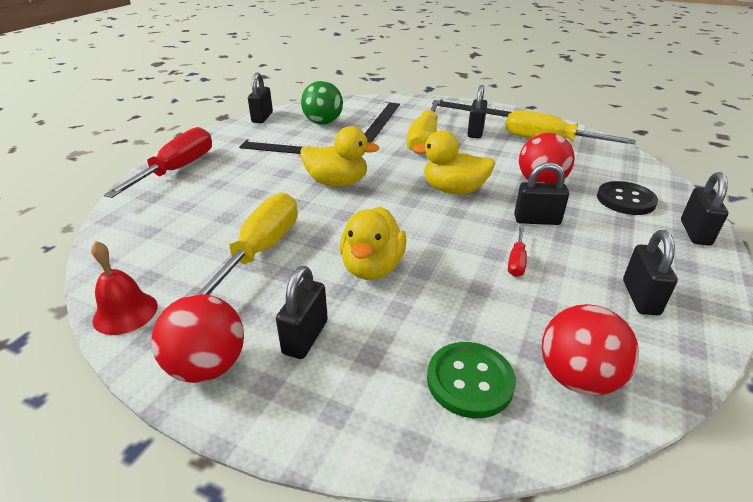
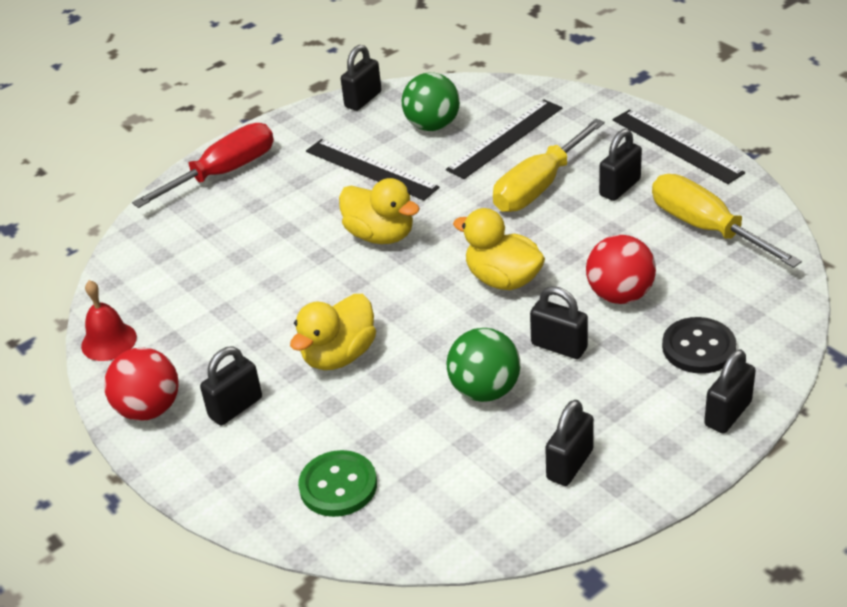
camera: 30 degrees right, 5 degrees up
yellow screwdriver [195,193,298,295] -> none
red screwdriver [508,227,527,277] -> green ball [447,328,520,402]
red ball [542,304,639,396] -> none

